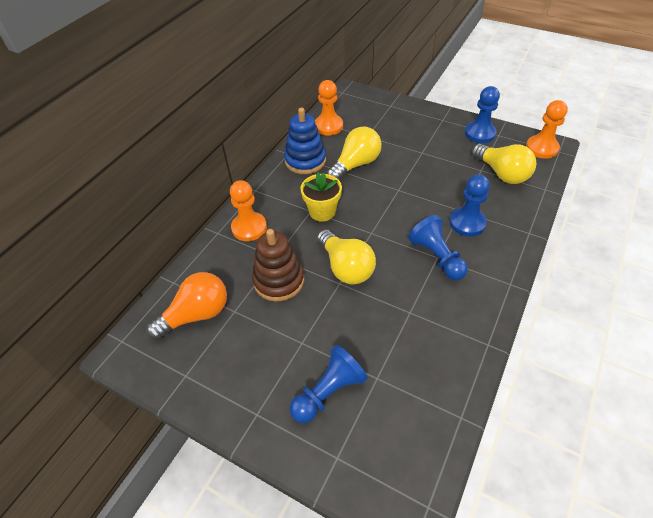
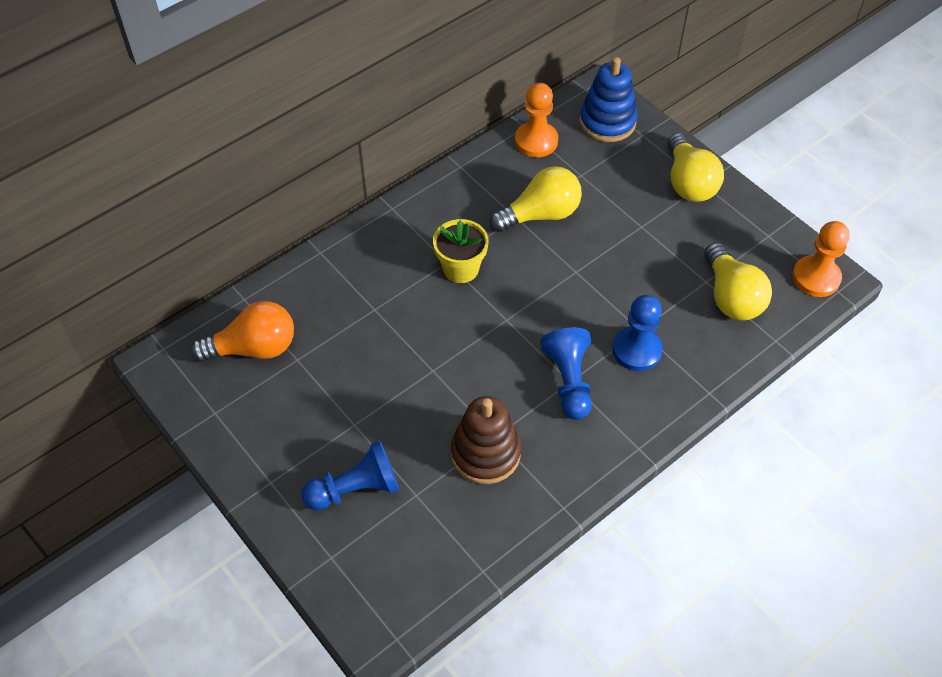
camera: 20 degrees right, 5 degrees up
orange pawn [230,180,267,241] -> none
brown stacking toy [252,229,304,302] -> brown stacking toy moved to [451,396,521,484]
blue stacking toy [284,108,326,174] -> blue stacking toy moved to [579,57,638,142]
yellow light bulb [317,230,376,284] -> yellow light bulb moved to [667,133,724,202]
blue pawn [465,86,500,143] -> none

